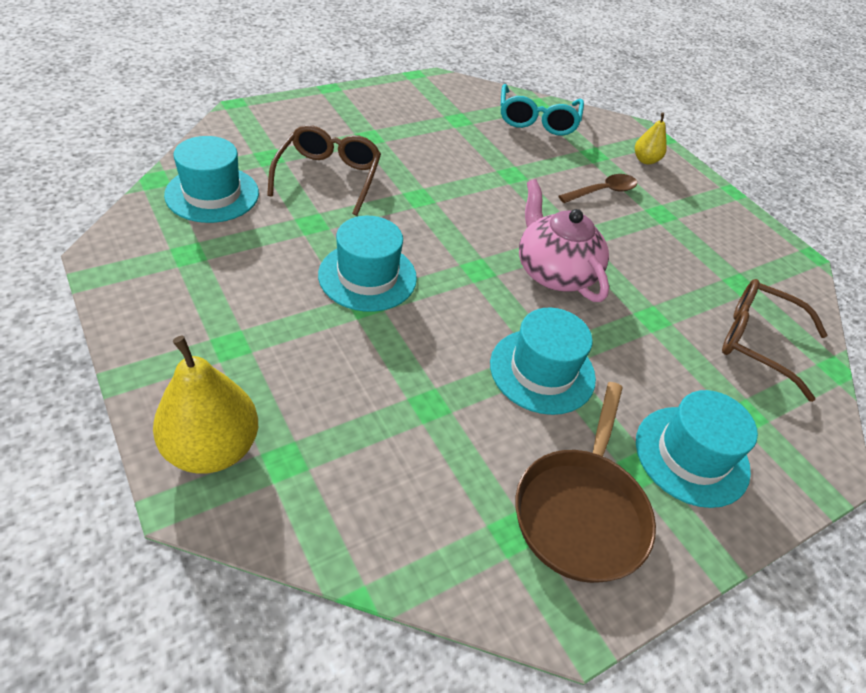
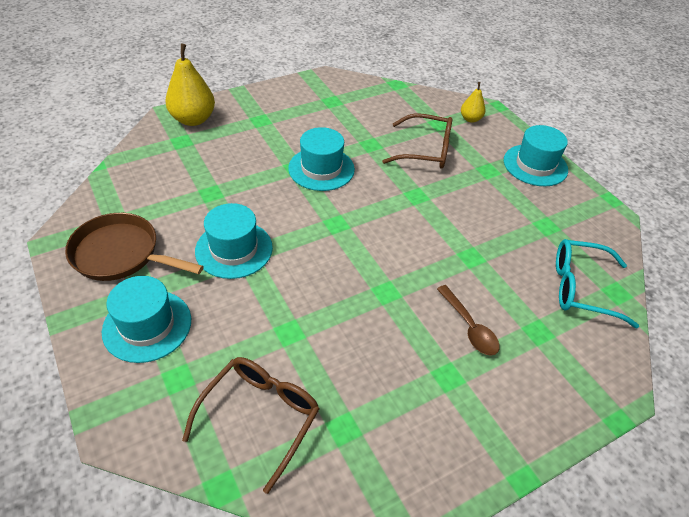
camera: 95 degrees right, 0 degrees up
turquoise hat [164,136,259,223] -> turquoise hat moved to [504,125,568,186]
pink teapot [519,179,609,302] -> none
yellow pear [635,113,667,165] -> yellow pear moved to [461,82,485,123]

